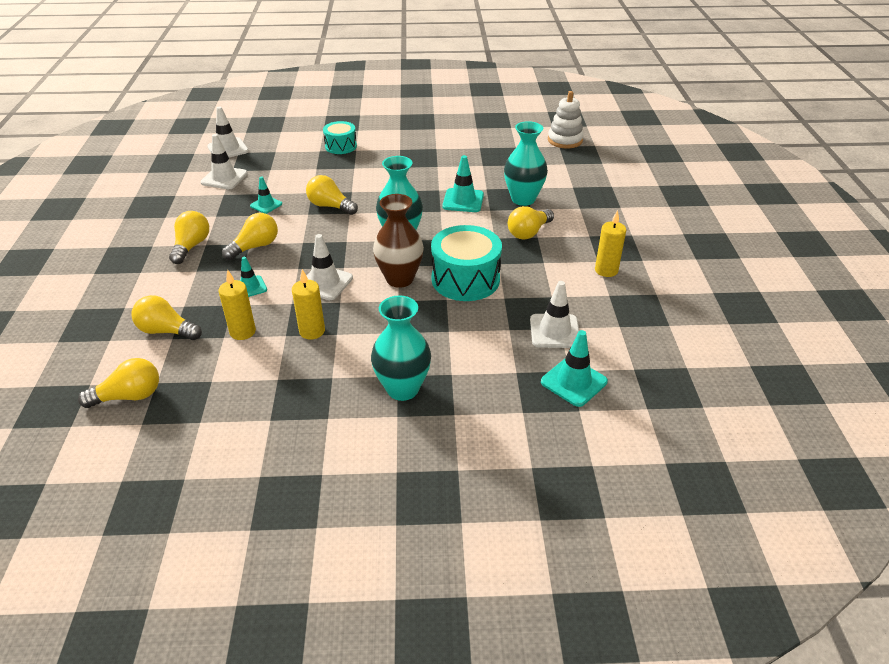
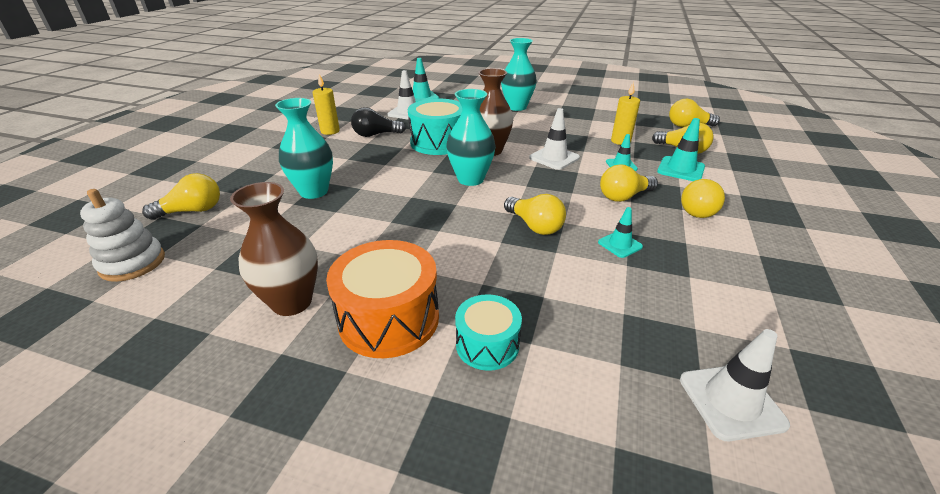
camera: 160 degrees left, 5 degrees down
white traffic cone [200,134,248,189] -> none
yellow candle [292,269,325,340] -> none
turquoise traffic cone [442,155,484,212] -> turquoise traffic cone moved to [657,118,705,181]
yellow light bulb [508,206,554,240] -> yellow light bulb moved to [142,173,220,220]
none -> brown vase [230,182,318,316]
none -> orange drum [326,240,439,358]
none -> black light bulb [351,107,406,137]

